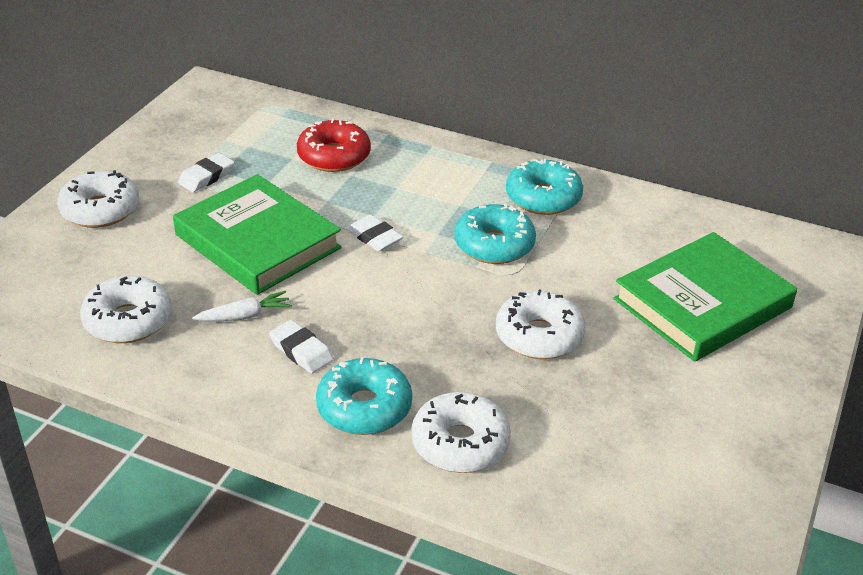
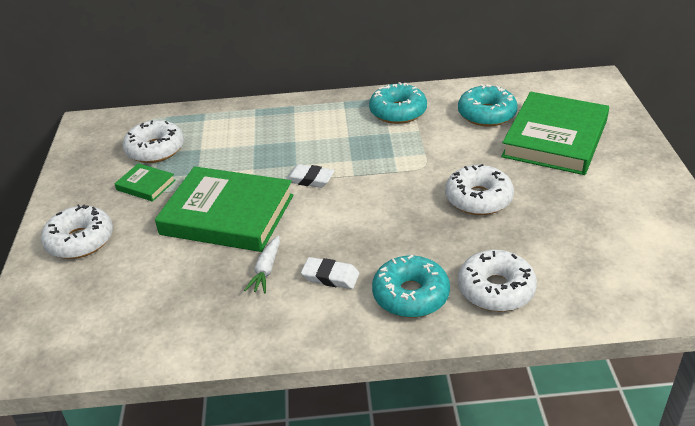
camera: 25 degrees left, 0 degrees up
white donut [80,275,172,343] -> white donut moved to [123,120,184,163]
white eraser [178,153,234,192] -> green book [114,163,176,202]
white carrot [192,291,292,321] -> white carrot turned 150 degrees clockwise [244,236,280,293]
red donut [297,119,371,172] -> none
turquoise donut [455,204,536,264] -> turquoise donut moved to [458,84,518,127]

